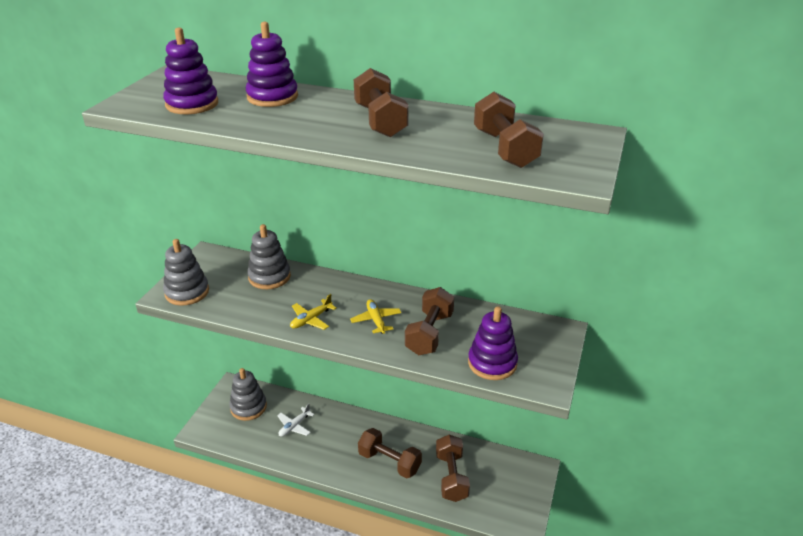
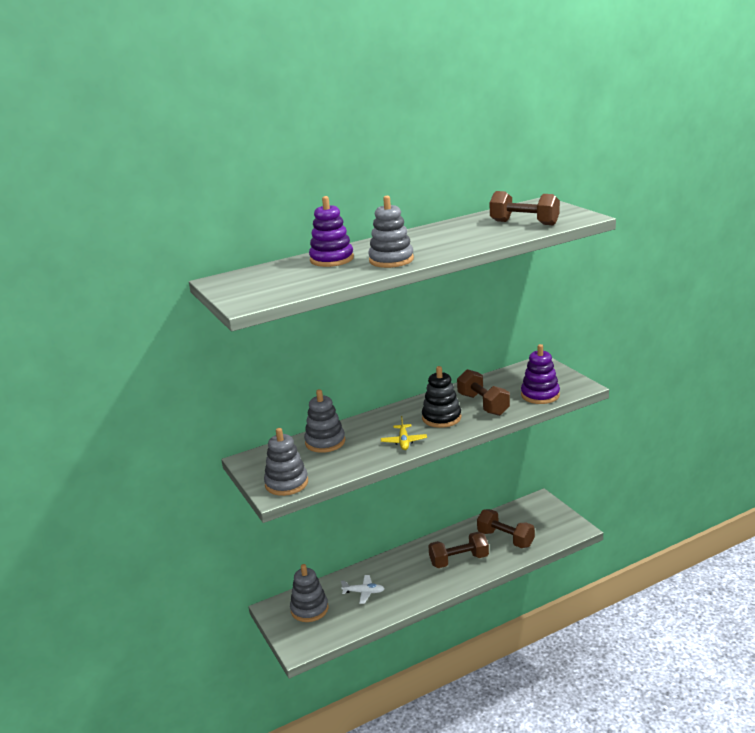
camera: 45 degrees left, 10 degrees down
purple stacking toy [163,28,218,114] -> none
white plane [277,404,315,437] -> white plane turned 75 degrees counterclockwise [341,575,385,604]
yellow plane [350,299,401,334] -> black stacking toy [422,366,461,428]
brown dumbbell [354,68,409,138] -> none
none -> grey stacking toy [368,196,414,268]

